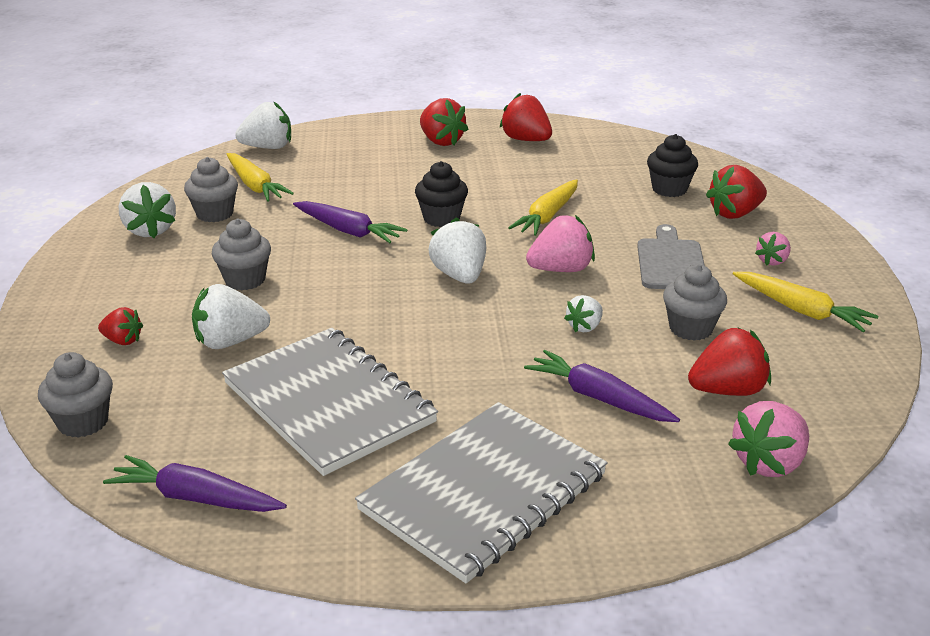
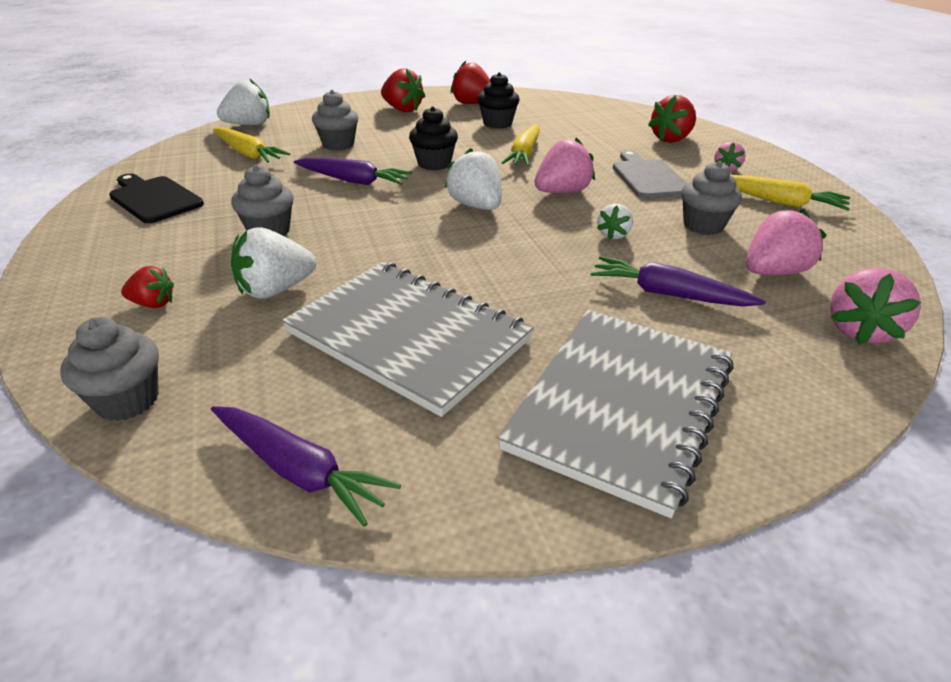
camera: 15 degrees left, 5 degrees up
purple carrot [103,455,287,512] -> purple carrot turned 150 degrees counterclockwise [211,406,401,527]
white strawberry [119,182,176,238] -> black cutting board [109,173,204,223]
grey cupcake [184,157,238,222] -> grey cupcake moved to [312,90,359,151]
black cupcake [647,134,698,197] -> black cupcake moved to [477,72,520,129]
red strawberry [688,328,771,396] -> pink strawberry [746,209,827,275]

